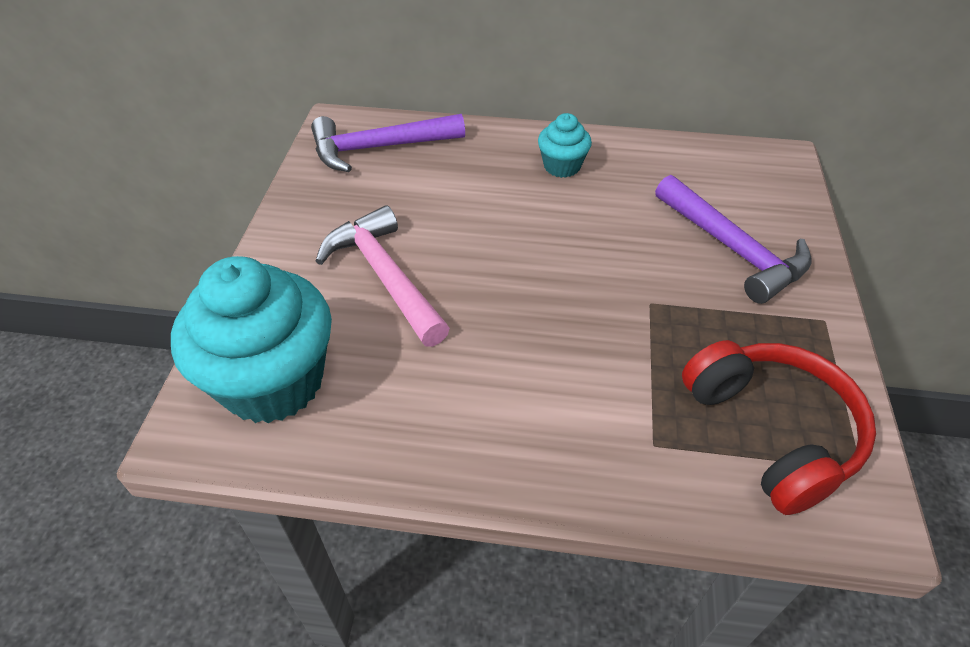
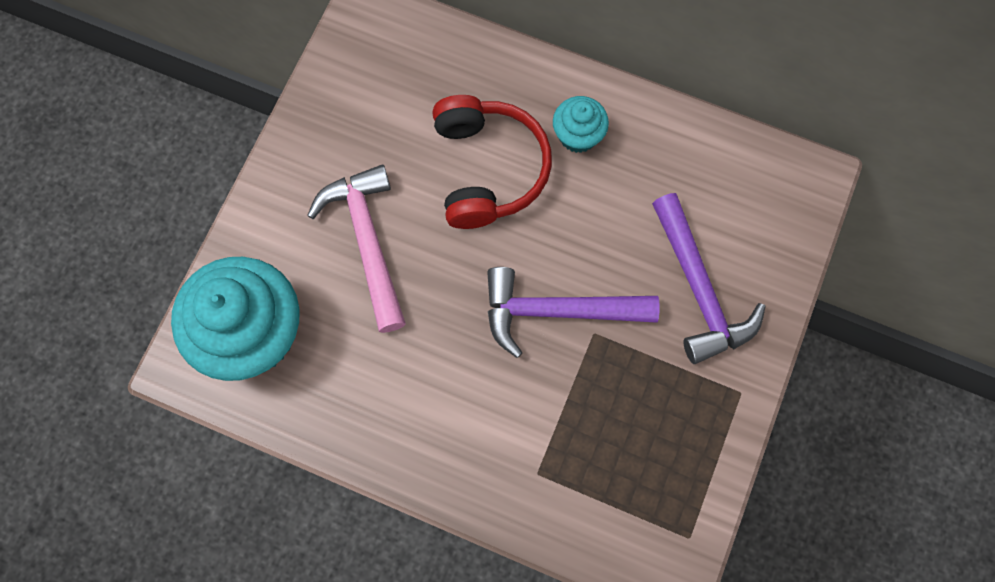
camera: 15 degrees right, 25 degrees up
purple hammer [311,114,465,172] -> purple hammer moved to [487,267,660,358]
red headphones [682,340,876,515] -> red headphones moved to [433,95,552,229]

